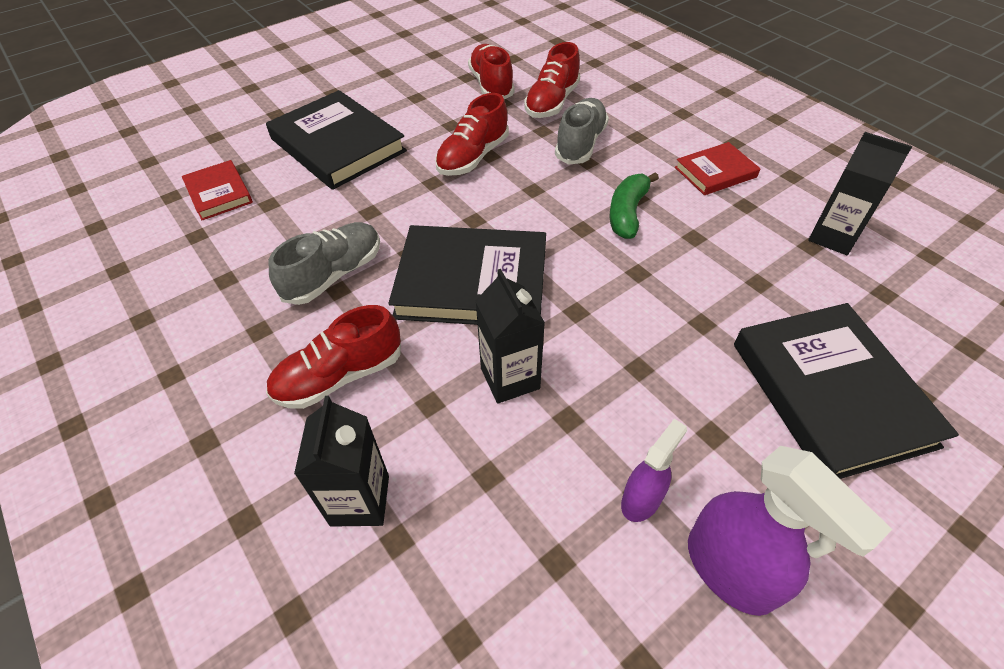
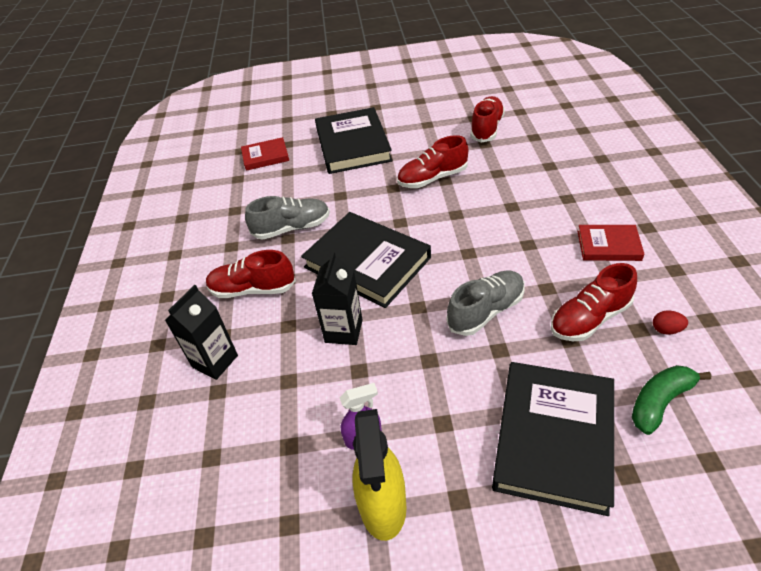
camera: 35 degrees right, 5 degrees down
red book [182,160,253,220] -> red book turned 75 degrees clockwise [241,137,289,171]
red shoe [524,42,580,118] -> red shoe moved to [551,263,637,341]
grey shoe [555,98,609,165] -> grey shoe moved to [447,270,525,336]
green banana [610,172,659,239] -> green banana moved to [632,365,711,435]
purple spray bottle [688,446,893,616] -> yellow spray bottle [353,409,407,541]
black carton [808,132,912,255] -> red egg [653,311,688,334]

